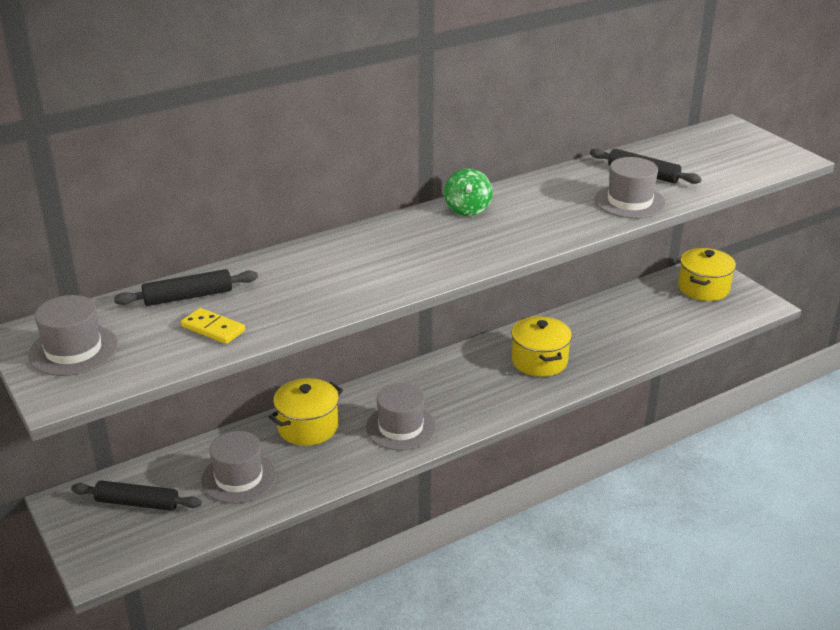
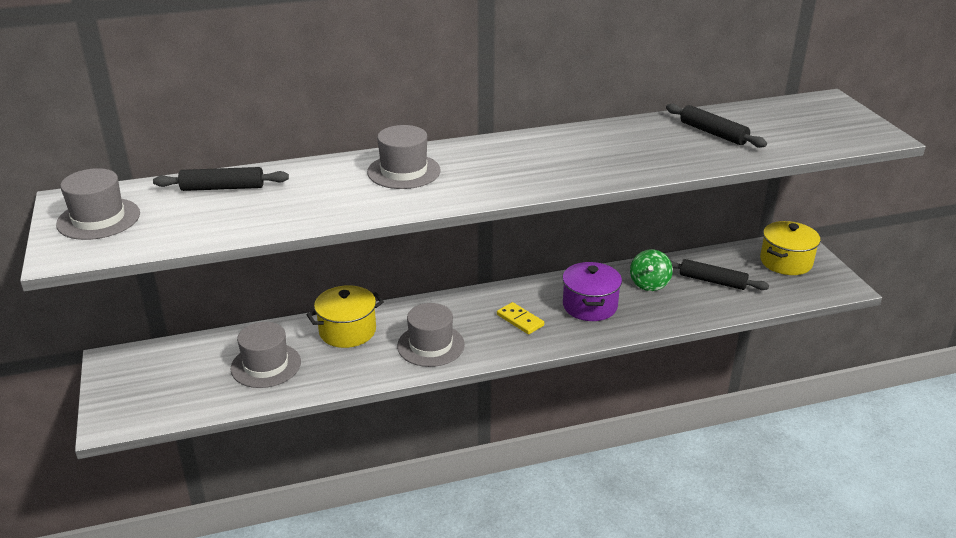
camera: 15 degrees right, 0 degrees up
black rolling pin [71,480,202,511] -> black rolling pin moved to [670,259,769,290]
yellow domino [181,308,245,344] -> yellow domino moved to [497,302,544,334]
green spinning top [444,168,493,216] -> green spinning top moved to [630,249,673,291]
yellow pot [511,316,572,377] -> purple pot [562,262,622,321]
grey hat [595,157,666,218] -> grey hat moved to [367,125,441,189]

